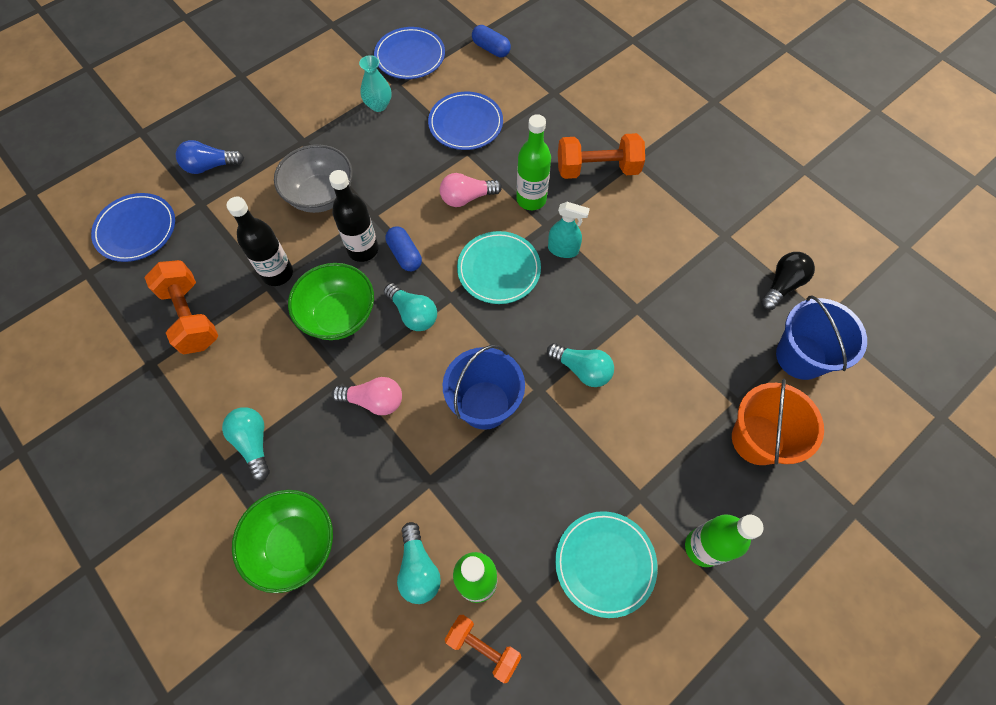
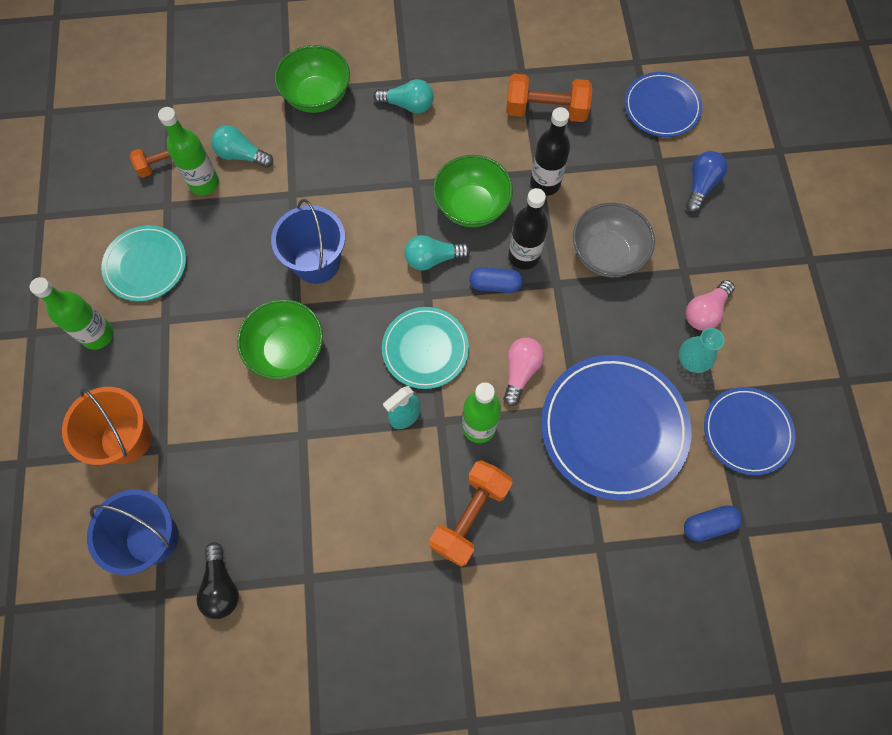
camera: 125 degrees right, 5 degrees up
pink light bulb [332,377,402,415] -> pink light bulb moved to [686,280,735,331]
blue plate [428,92,503,150] -> blue plate [541,355,692,501], size x1.65
turquoise light bulb [547,343,614,387] -> green bowl [237,299,323,380]

